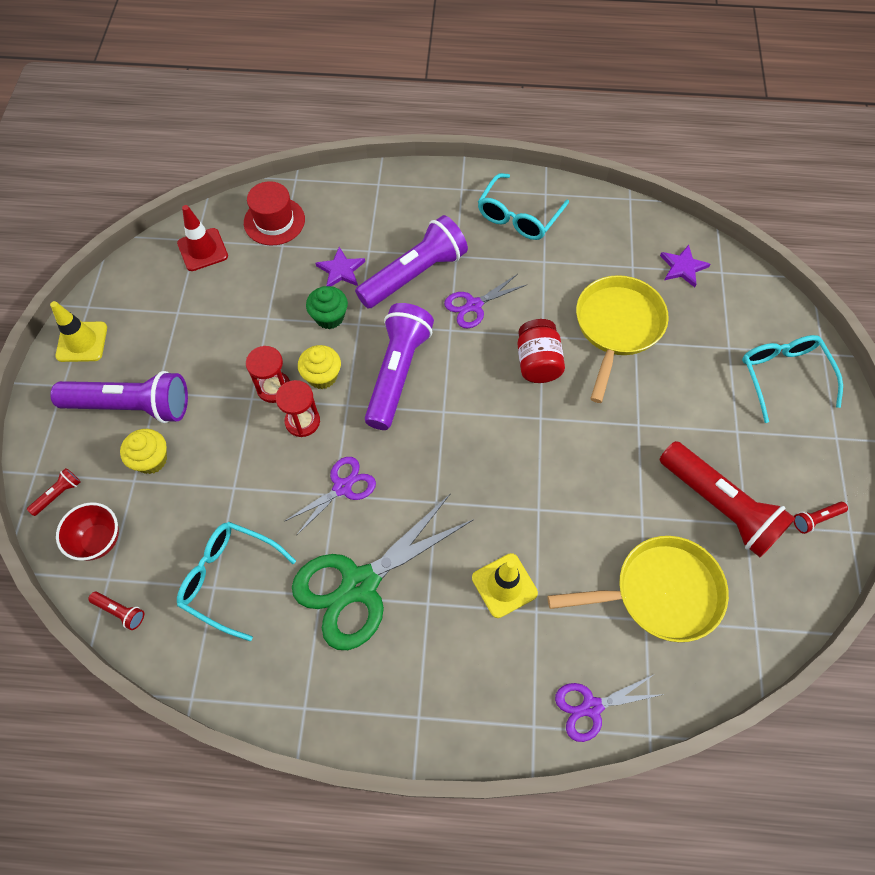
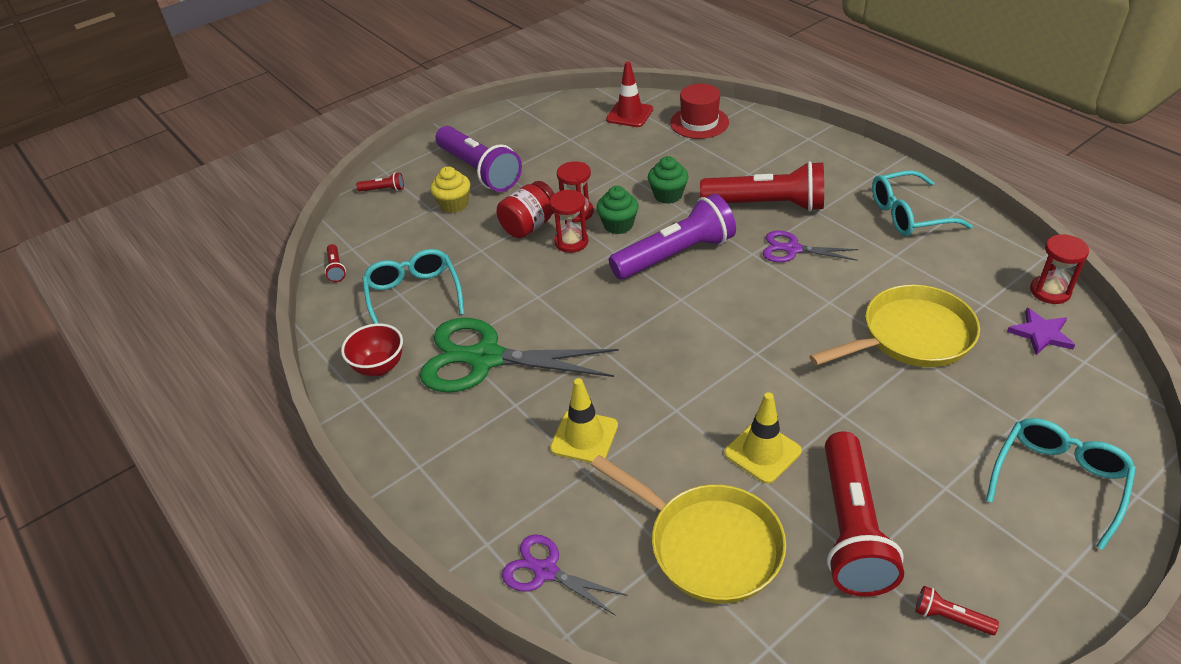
camera: 50 degrees right, 20 degrees down
yellow traffic cone [50,301,107,362] -> yellow traffic cone moved to [724,392,802,484]
red bowl [56,502,119,561] -> red bowl moved to [341,323,403,376]
purple scissors [285,457,376,536] -> none
yellow cupcake [298,345,341,389] -> green cupcake [597,186,639,234]
purple star [315,247,365,286] -> none
purple flashlight [355,215,468,309] -> red flashlight [700,161,824,212]
red jar [517,319,565,383] -> red jar moved to [497,181,555,238]
none -> red hourglass [1030,234,1089,304]

